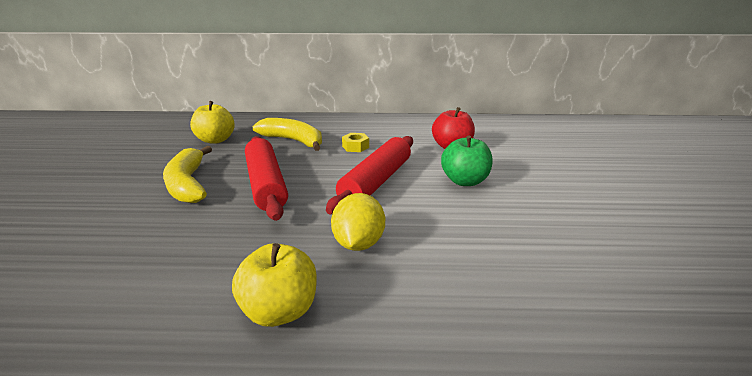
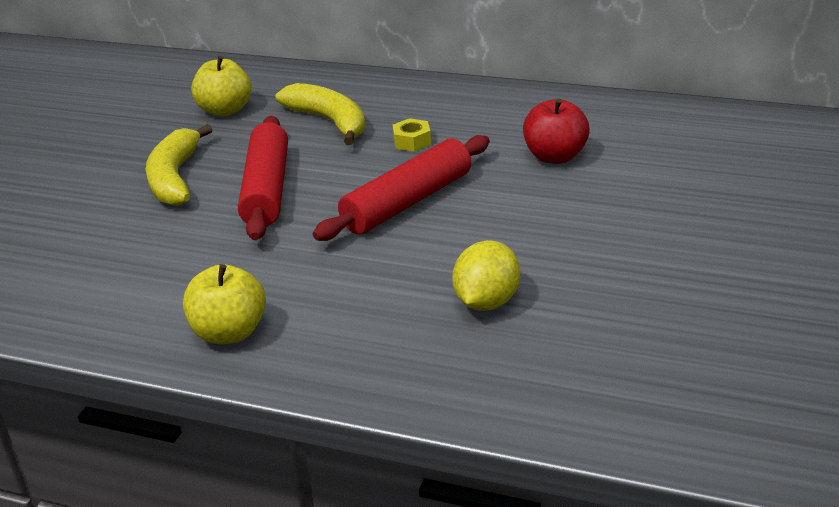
camera: 20 degrees right, 5 degrees up
yellow lemon [331,193,385,251] -> yellow lemon moved to [452,240,520,311]
green apple [441,135,493,186] -> none

